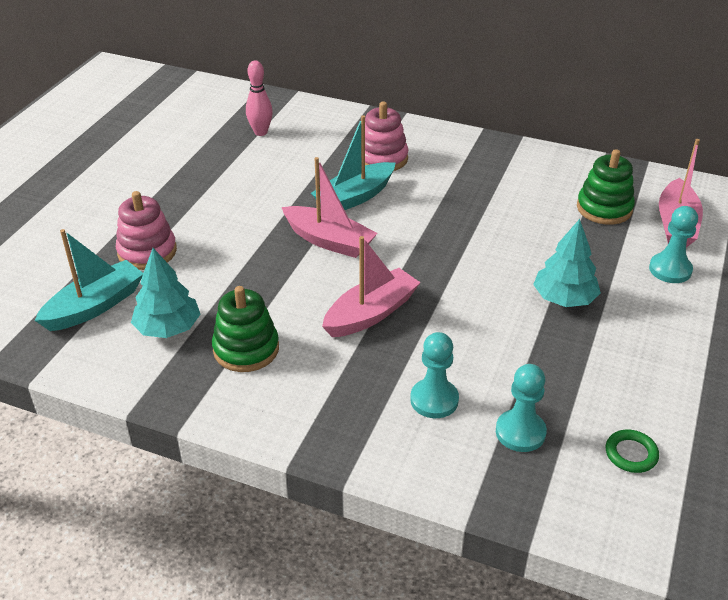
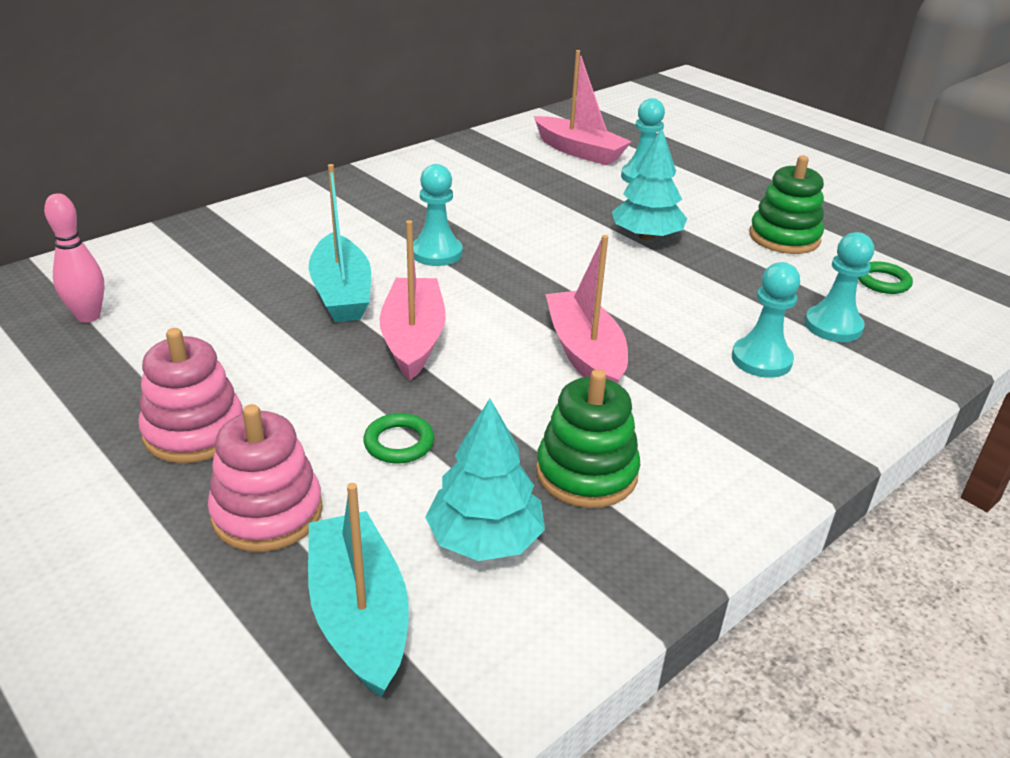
camera: 65 degrees left, 5 degrees down
pink boat [282,157,378,258] -> pink boat turned 60 degrees counterclockwise [379,220,446,380]
pink stacking toy [365,101,408,171] -> pink stacking toy moved to [138,328,243,463]
green stacking toy [577,149,635,225] -> green stacking toy moved to [750,155,824,254]
none -> green ring [363,413,434,464]
none -> turquoise pawn [413,164,462,266]

